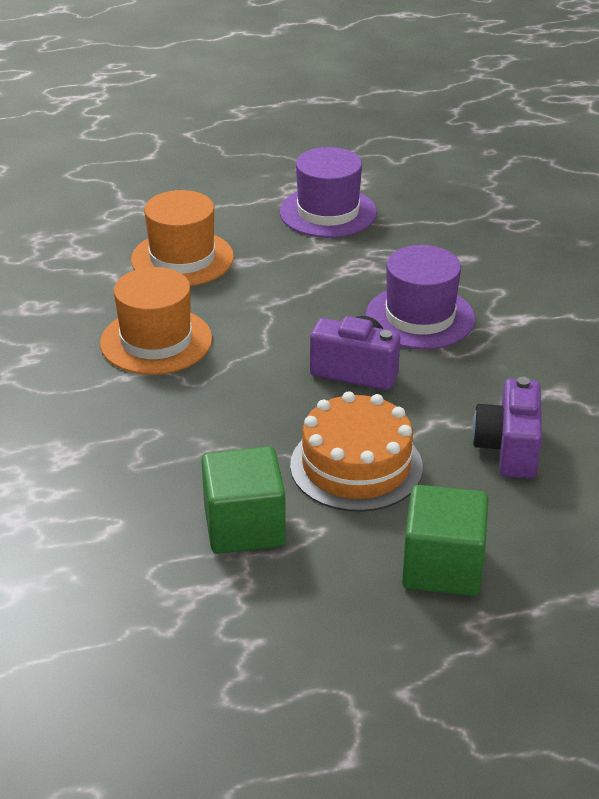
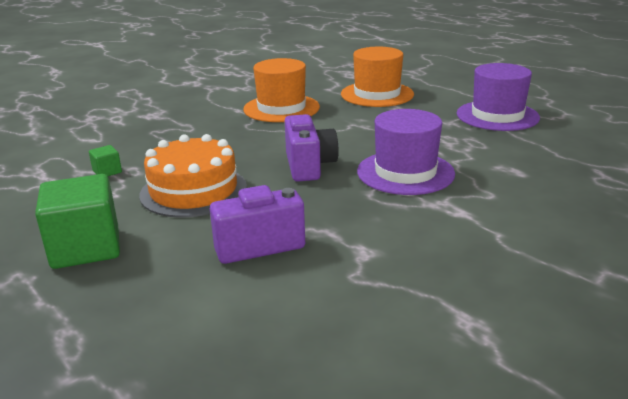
camera: 65 degrees right, 10 degrees down
green cube [201,446,286,554] -> green cube [89,145,122,176], size x0.45

